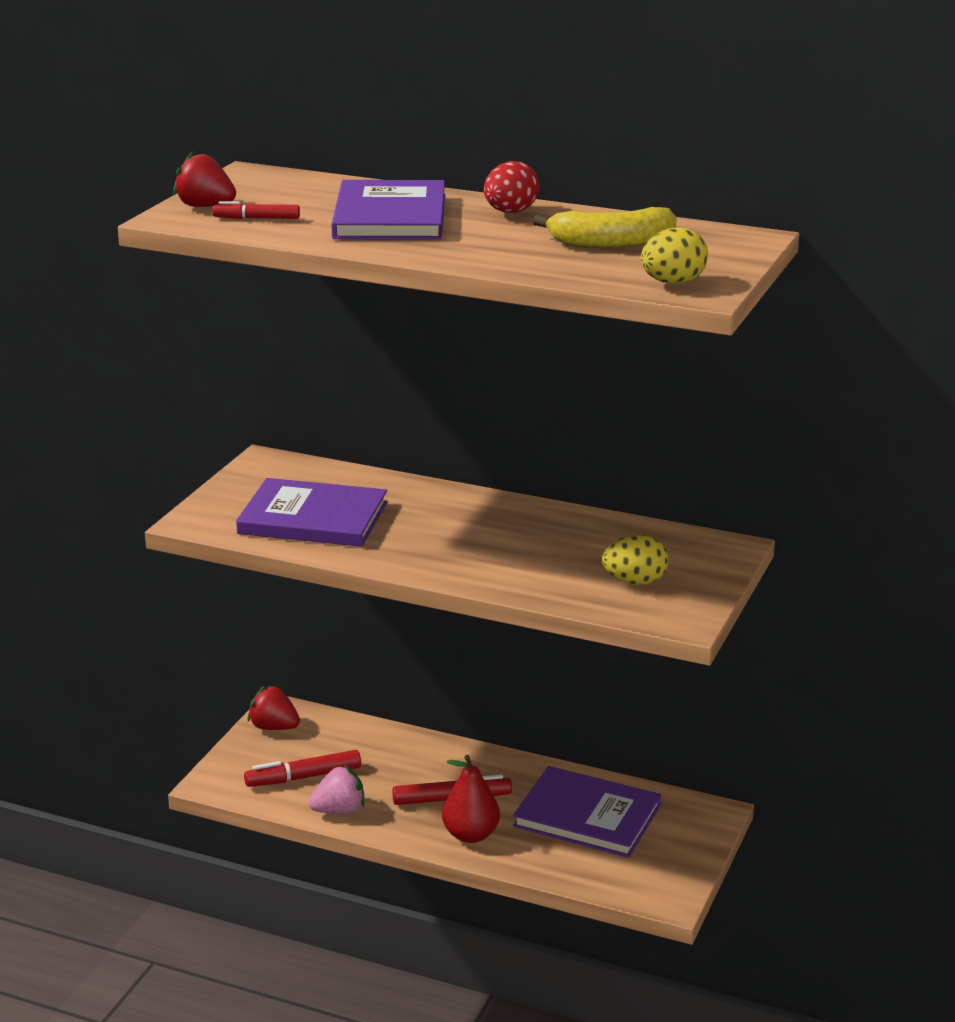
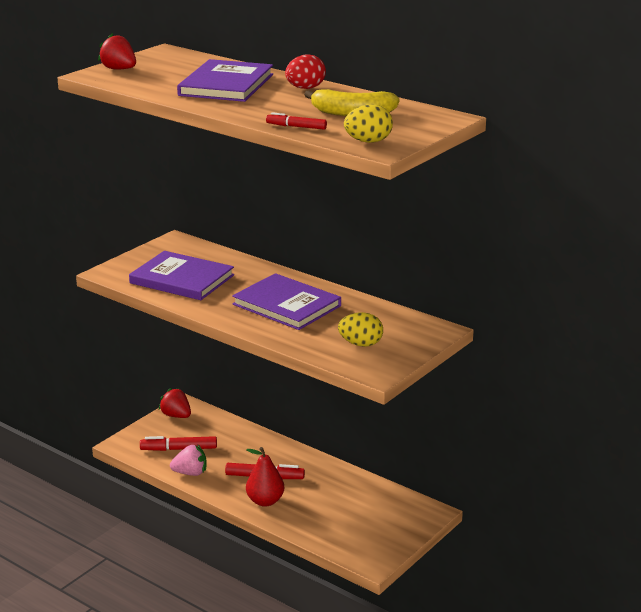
camera: 15 degrees right, 0 degrees up
red marker [212,201,300,219] -> red marker moved to [266,112,327,130]
purple book [513,766,661,858] -> purple book moved to [232,273,341,330]

